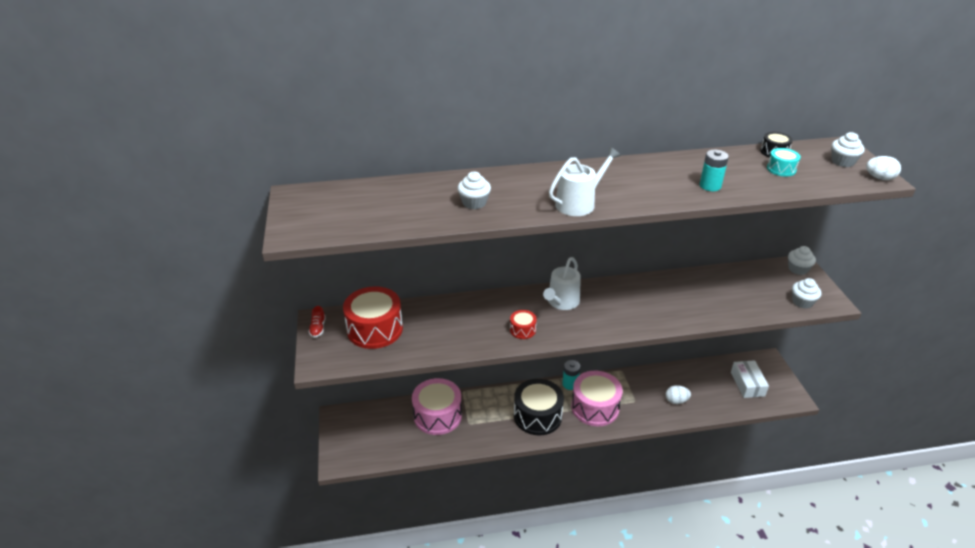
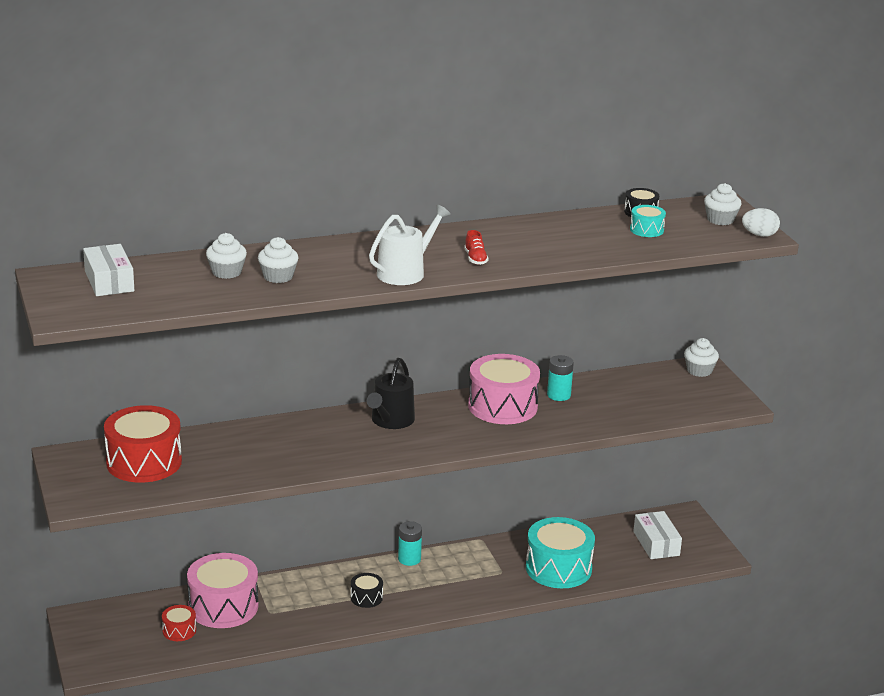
camera: 10 degrees left, 10 degrees down
red shoe [309,306,326,338] -> red shoe moved to [464,230,488,265]
red drum [510,310,537,339] -> red drum moved to [162,605,196,641]
black drum [514,379,564,435] -> black drum [351,573,383,608], size x0.47
white watering can [543,257,581,310] -> black watering can [367,358,415,429]
pink drum [571,371,623,426] -> pink drum moved to [468,354,540,424]
white egg [666,385,691,404] -> turquoise drum [526,517,595,588]
turquoise battery [700,150,729,191] -> turquoise battery moved to [547,355,574,401]
white cupcake [792,278,821,309] -> white cupcake moved to [206,233,247,279]
none -> white box [83,244,134,296]

